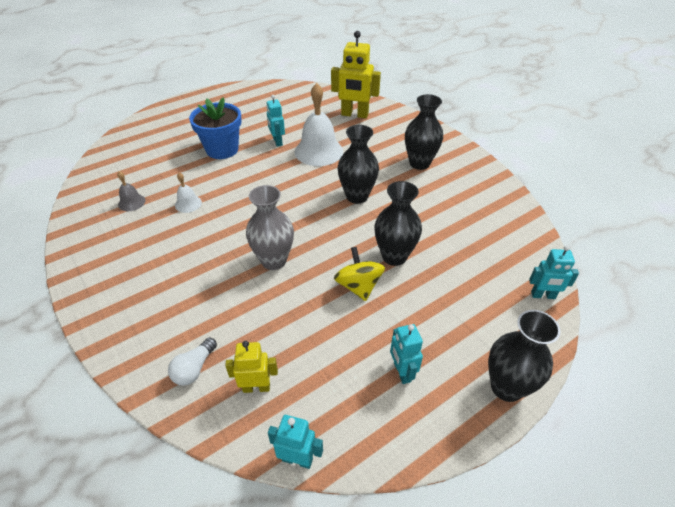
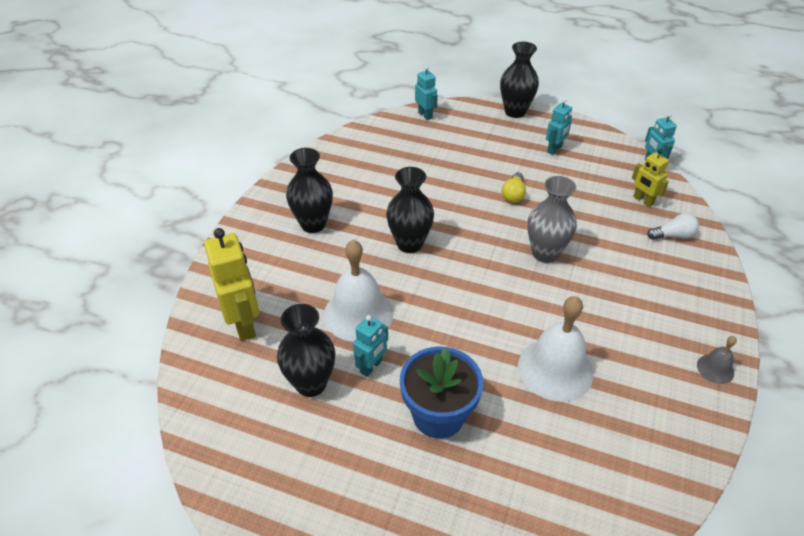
camera: 125 degrees left, 0 degrees up
grey bell [117,171,146,211] -> grey bell moved to [697,336,737,384]
white bell [175,172,202,213] -> white bell [518,296,594,402], size x2.09
yellow spinning top [334,247,385,301] -> yellow light bulb [502,172,526,203]
black vase [374,181,422,266] -> black vase moved to [277,304,335,397]

